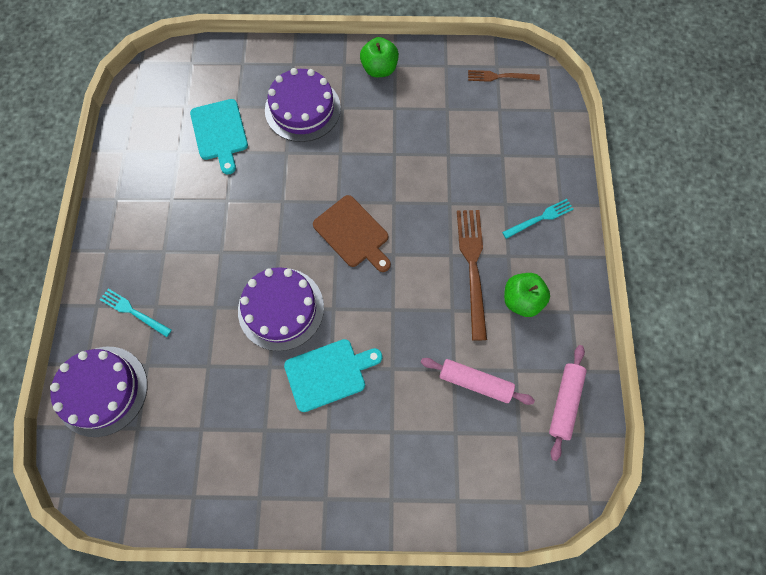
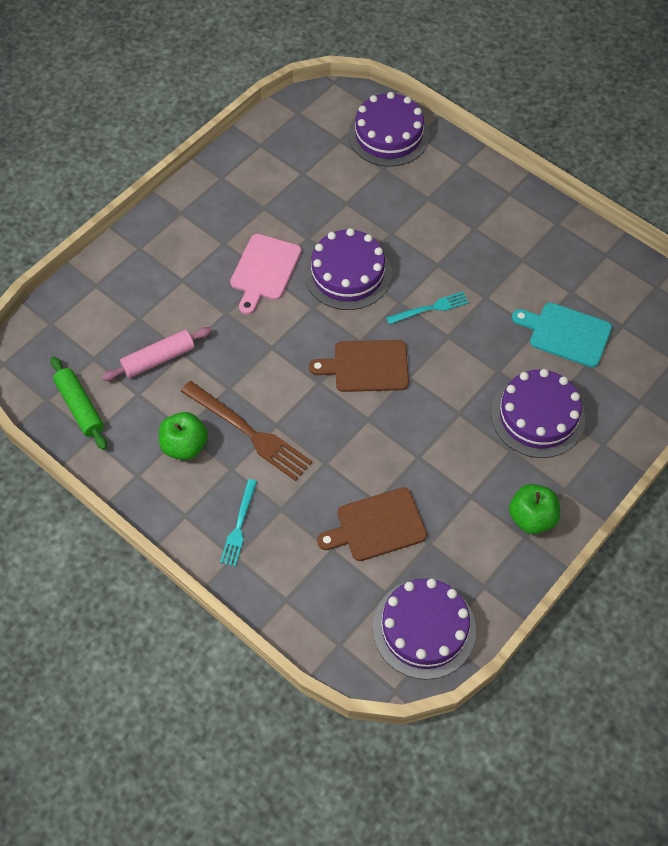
camera: 130 degrees right, 10 degrees down
turquoise fork [100,289,172,337] -> turquoise fork moved to [386,292,469,324]
turquoise cutting board [284,339,382,412] -> pink cutting board [230,234,302,315]
brown fork [468,70,540,82] -> purple cake [373,578,476,680]
pink rolling pin [549,345,587,461] -> green rolling pin [51,356,107,450]
none -> brown cutting board [317,487,427,561]

